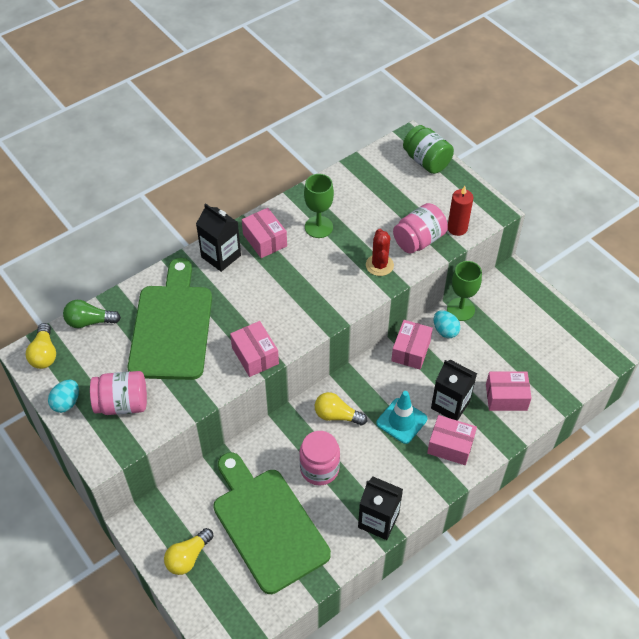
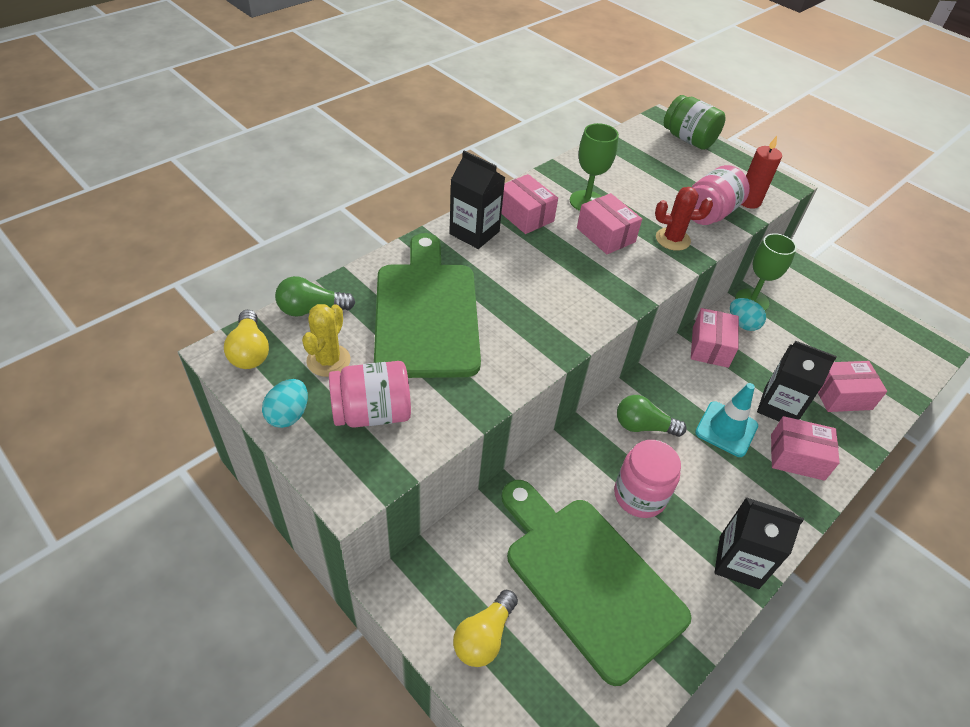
camera: 10 degrees left, 5 degrees down
pink box [230,321,279,377] -> pink box moved to [577,193,642,254]
yellow light bulb [315,392,367,426] -> green light bulb [617,395,687,437]
red cactus [366,229,394,276] -> red cactus turned 75 degrees counterclockwise [655,187,713,251]
none -> yellow cactus [302,304,351,377]

